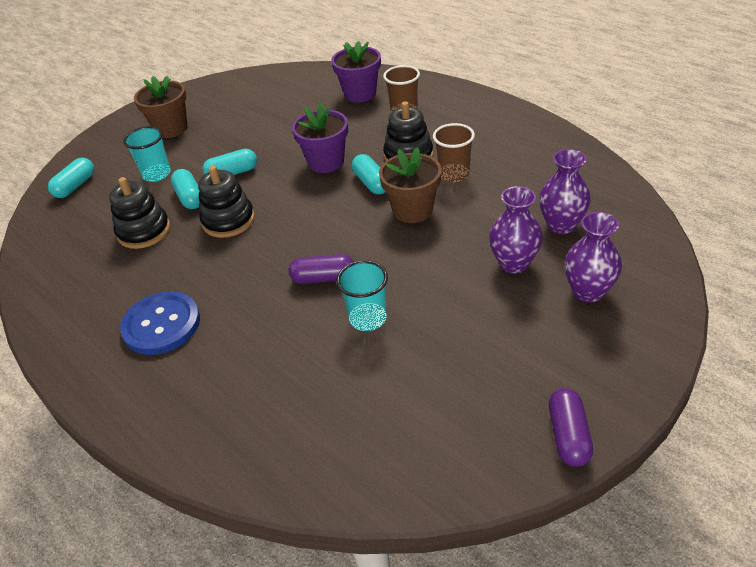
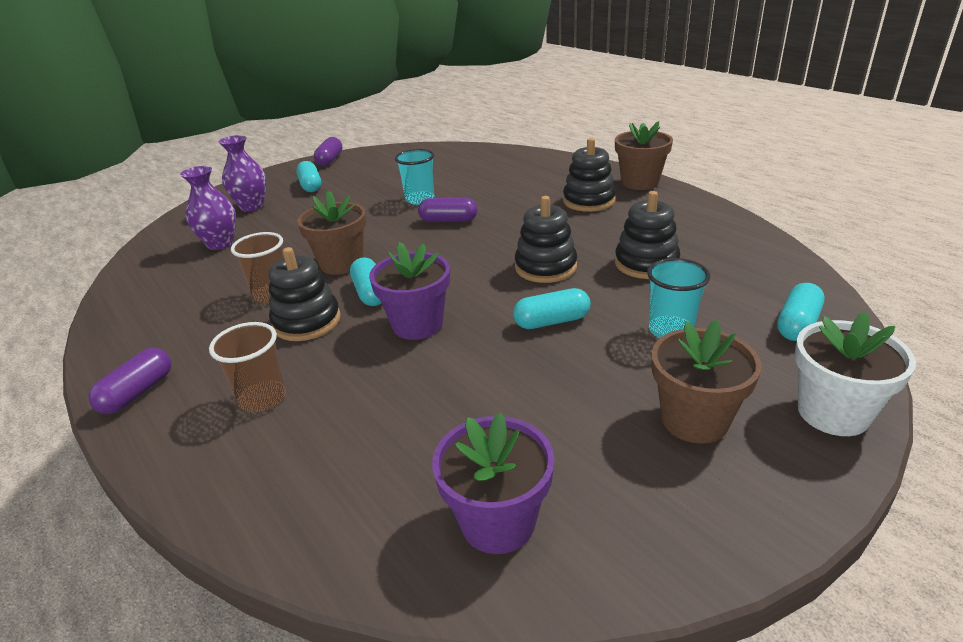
camera: 175 degrees left, 10 degrees down
blue button [120,291,200,355] -> black stacking toy [563,138,616,212]
turquoise capsule [171,169,200,209] -> turquoise capsule moved to [296,161,321,192]
purple flower pot [331,41,381,103] -> purple flower pot moved to [432,412,555,554]
purple vase [489,186,543,274] -> none
none -> purple capsule [88,348,171,414]
none -> brown flower pot [615,121,673,190]
none -> white flower pot [795,311,916,436]

